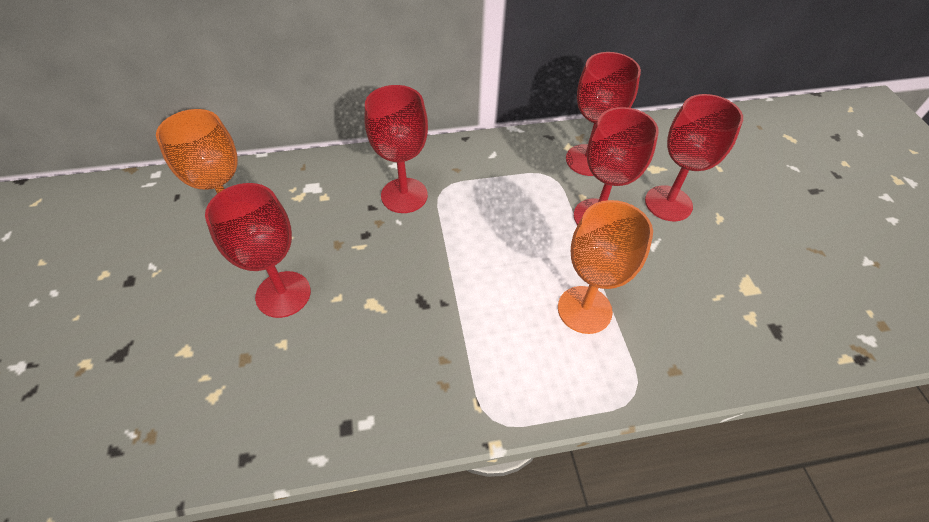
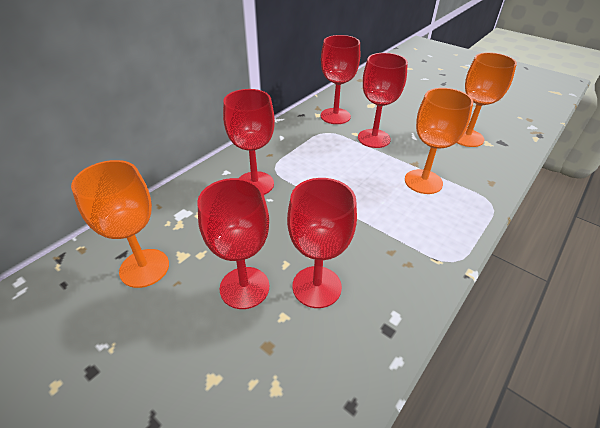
camera: 40 degrees left, 10 degrees down
red goblet [645,94,743,221] -> red goblet moved to [287,178,357,308]
none -> orange goblet [457,52,517,147]

